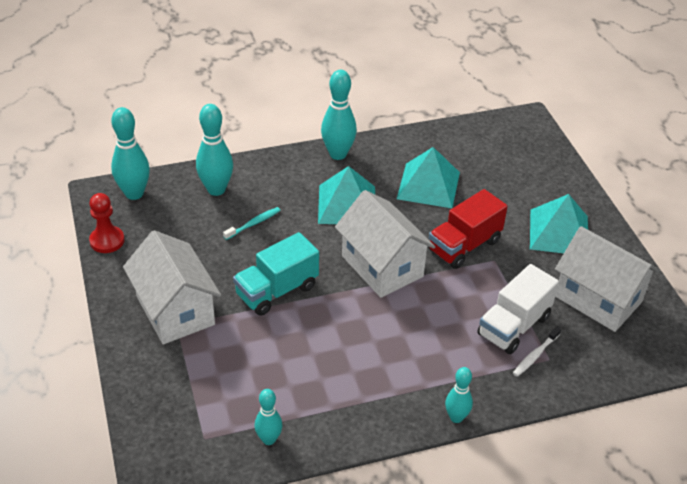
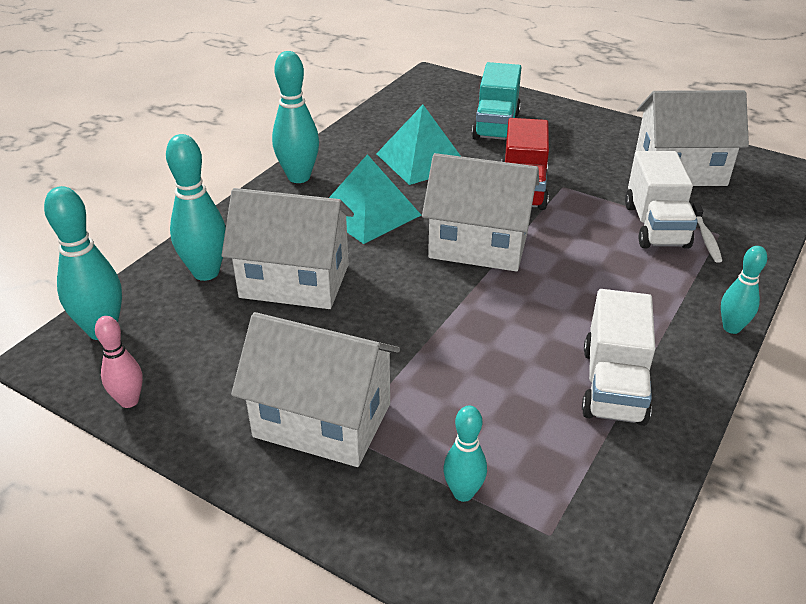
camera: 40 degrees left, 5 degrees down
red pawn [89,193,124,253] -> pink bowling pin [95,316,143,408]
turquoise toothbrush [223,207,281,240] -> white house [222,188,354,309]
turquoise truck [233,232,319,316] -> turquoise truck moved to [472,62,522,140]
turquoise bowling pin [255,389,282,445] -> turquoise bowling pin moved to [443,406,487,502]
turquoise pyramid [530,194,588,253] -> none
none -> white truck [582,289,655,426]

